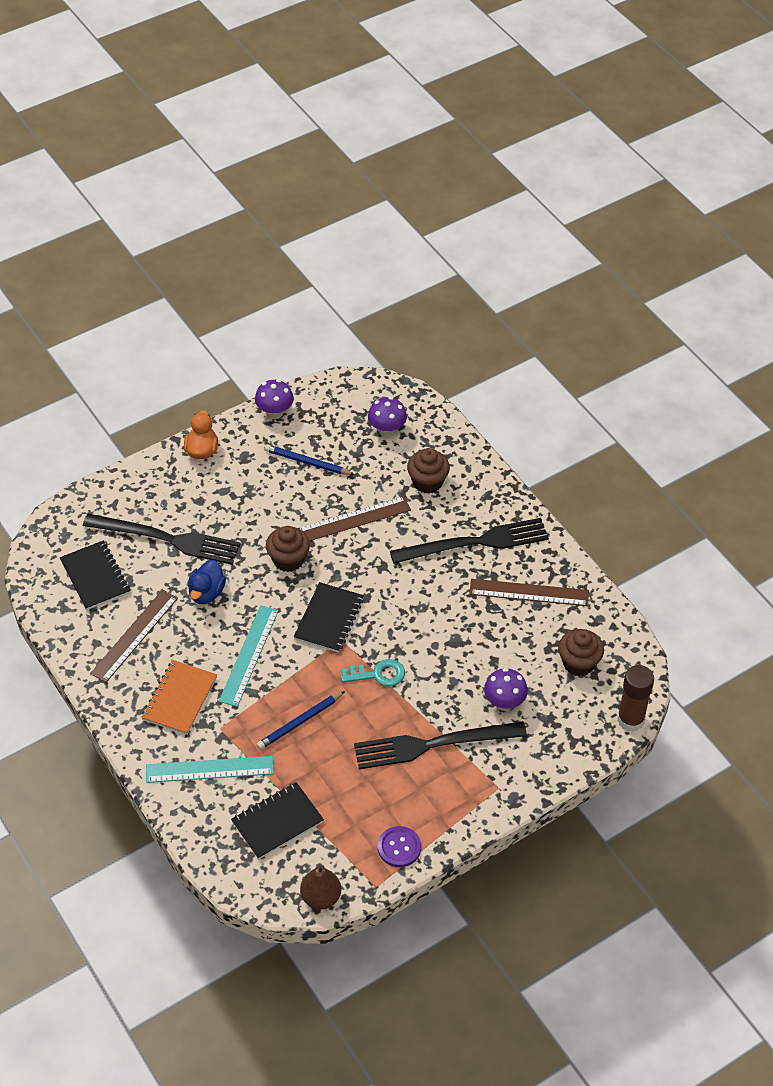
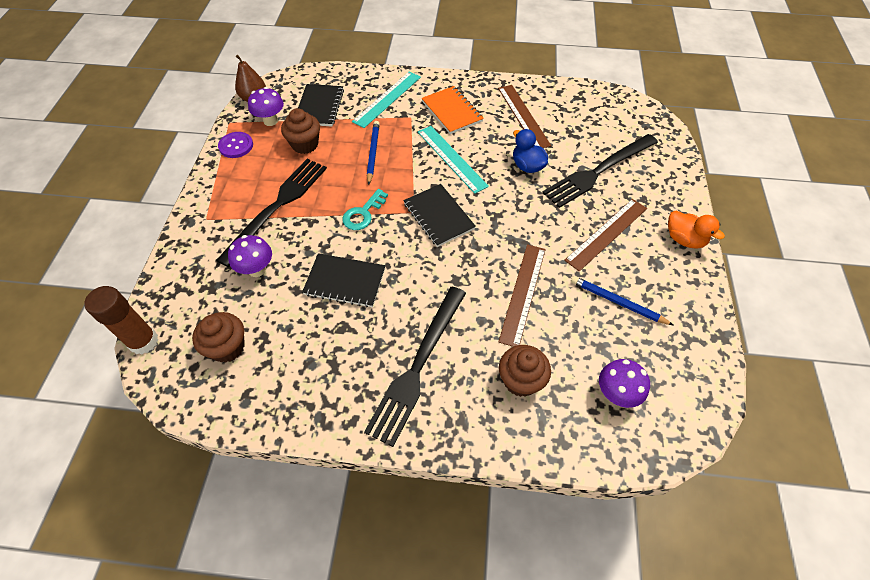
camera: 130 degrees right, 5 degrees up
black notebook [60,541,130,610] -> black notebook moved to [302,253,385,308]
purple mushroom [255,379,294,419] -> purple mushroom moved to [248,87,284,126]
blue pencil [264,444,355,475] -> blue pencil turned 120 degrees counterclockwise [571,276,673,325]
brown cupcake [266,526,310,572] -> brown cupcake moved to [281,108,320,154]
brown ruler [469,579,589,606] -> brown ruler moved to [564,199,647,272]

